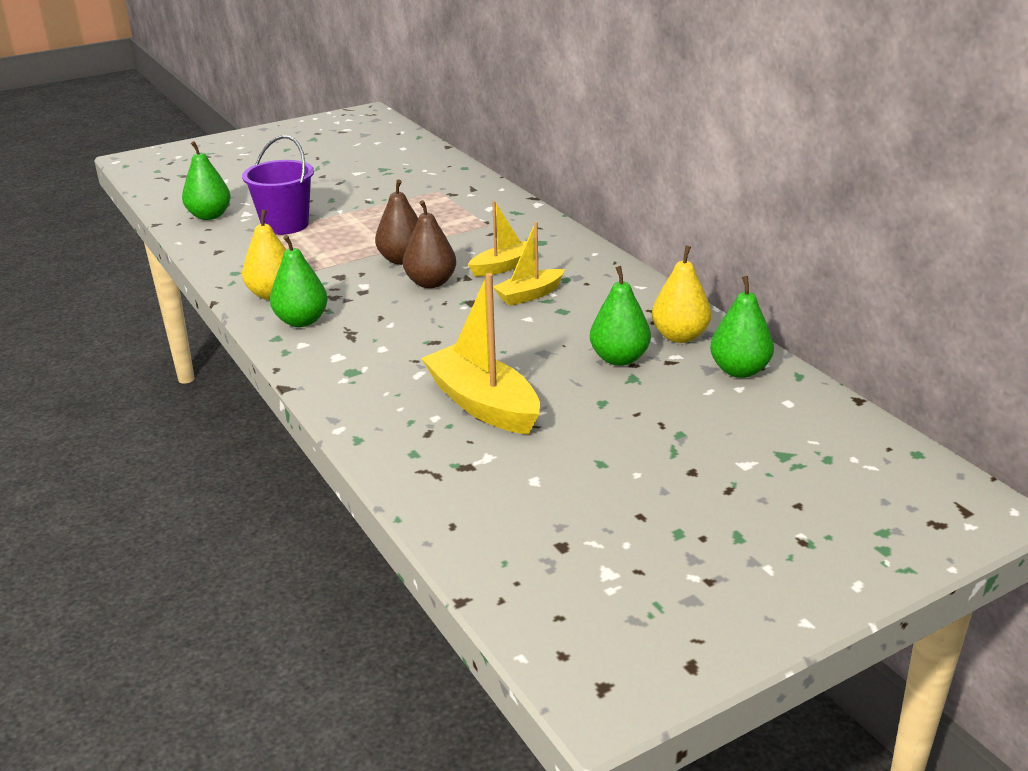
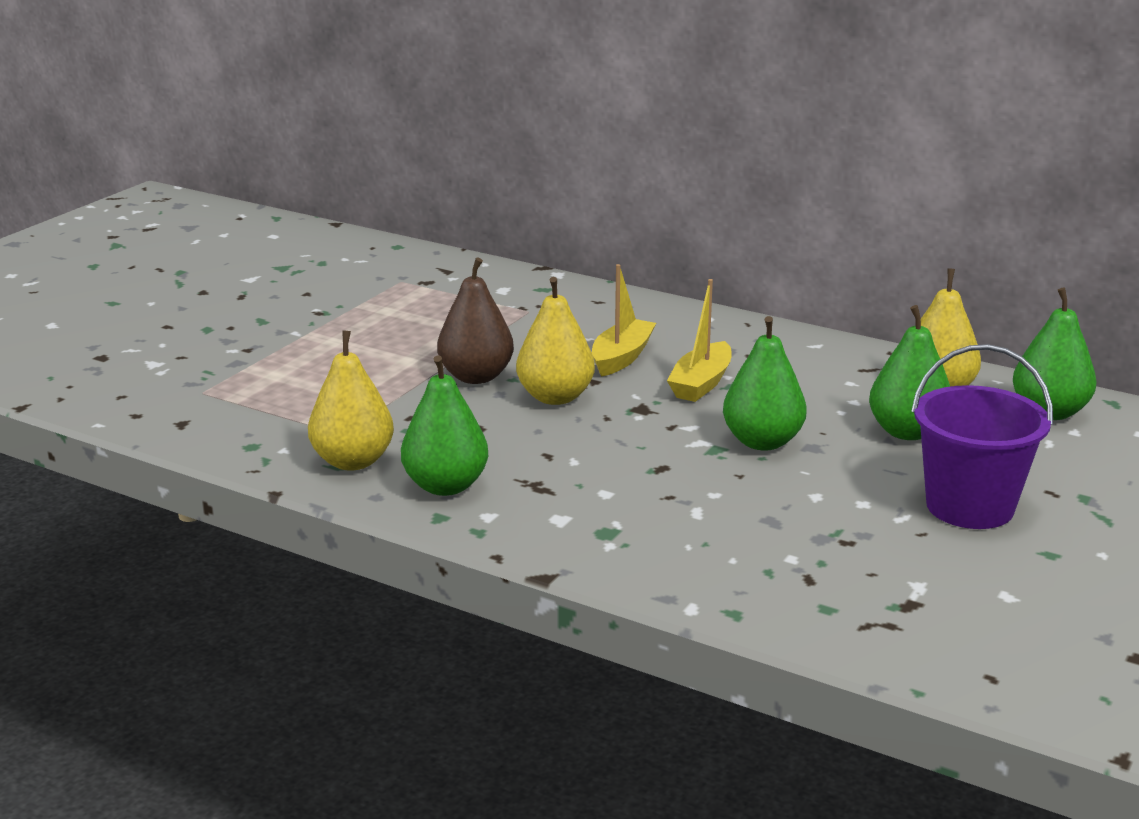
camera: 30 degrees left, 5 degrees down
green pear [182,141,231,220] -> green pear moved to [723,316,807,451]
purple bucket [242,135,314,235] -> purple bucket moved to [911,344,1053,529]
brown pear [403,200,456,288] -> yellow pear [516,277,595,405]
yellow boat [421,273,540,435] -> none

